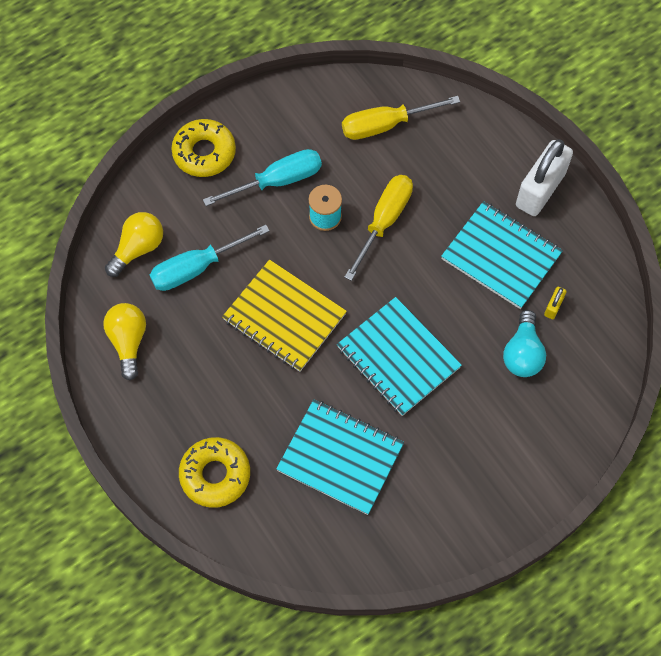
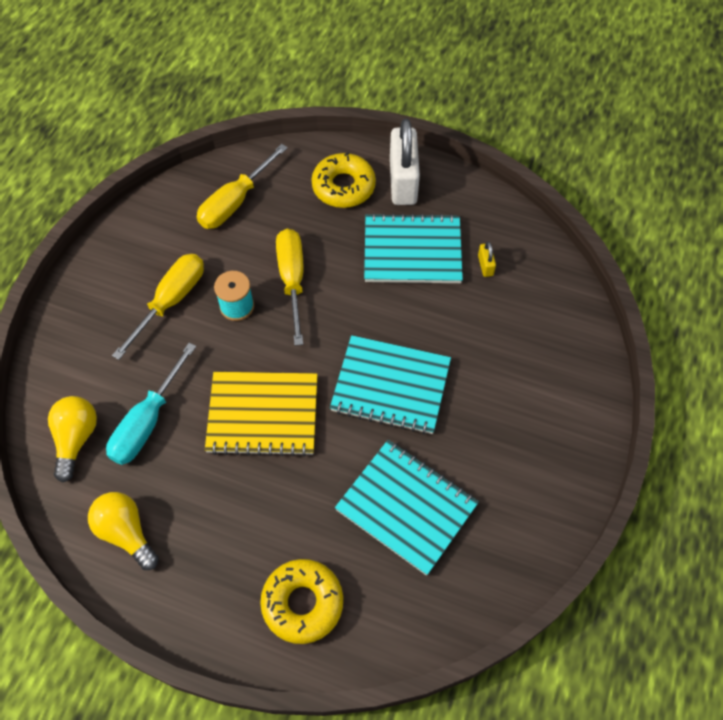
camera: 35 degrees left, 5 degrees down
yellow donut [171,119,236,177] -> yellow donut moved to [311,152,376,208]
turquoise screwdriver [203,149,322,206] -> yellow screwdriver [112,254,204,360]
turquoise notebook [276,399,404,515] -> turquoise notebook turned 45 degrees clockwise [335,440,479,576]
turquoise light bulb [503,310,546,377] -> none

